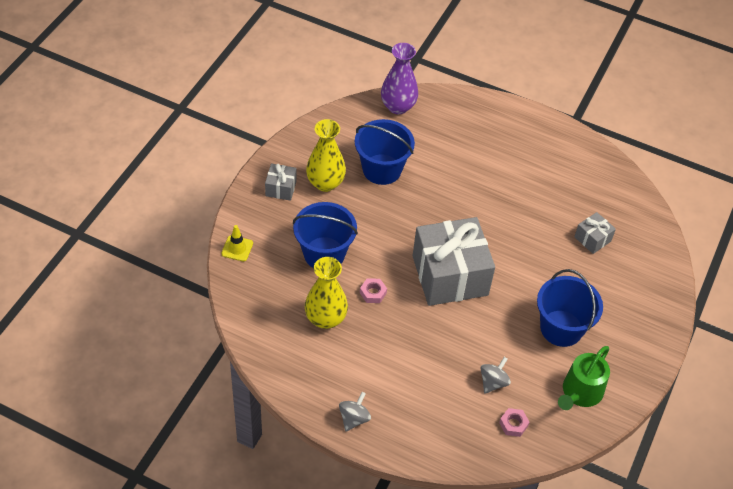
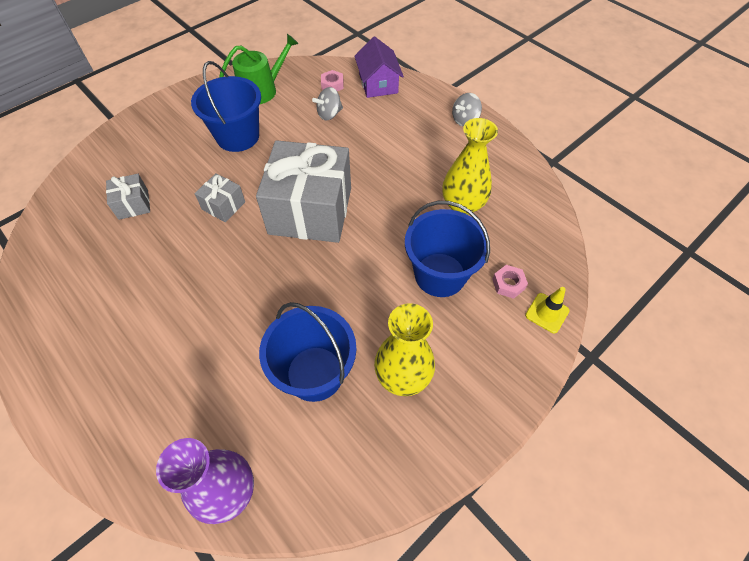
camera: 155 degrees left, 5 degrees up
grey gift [265,164,297,201] -> grey gift moved to [194,174,245,222]
pink nut [360,278,387,303] -> pink nut moved to [492,265,528,299]
none -> purple house [354,36,404,98]

